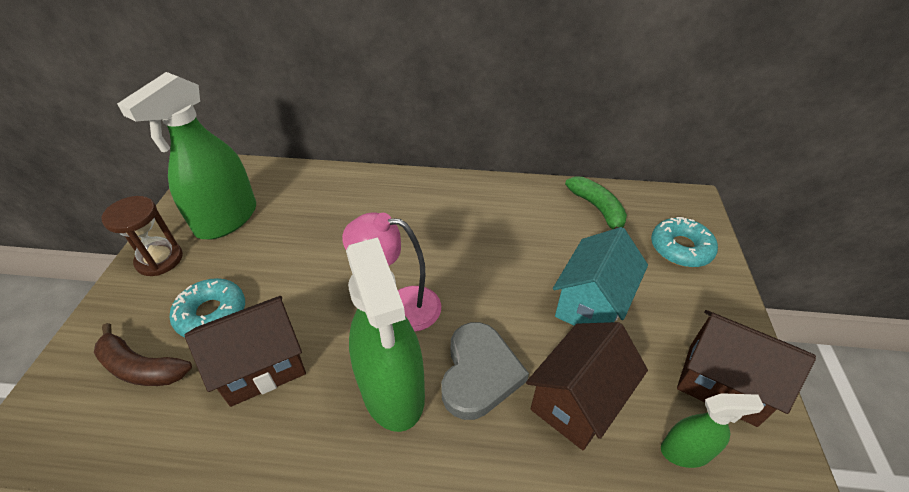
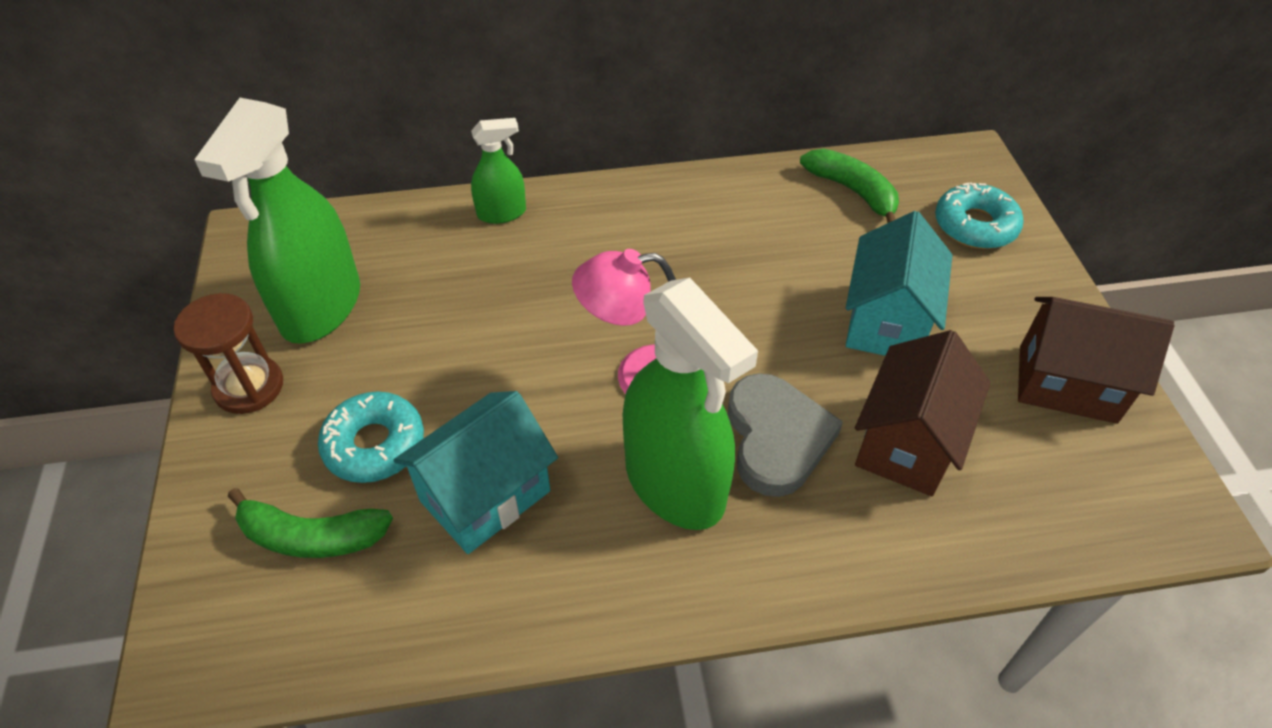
camera: 15 degrees left, 5 degrees up
brown banana [94,323,192,386] -> green banana [228,488,393,558]
brown house [185,296,306,407] -> turquoise house [393,391,558,554]
green spray bottle [661,393,764,468] -> green spray bottle moved to [471,118,526,224]

